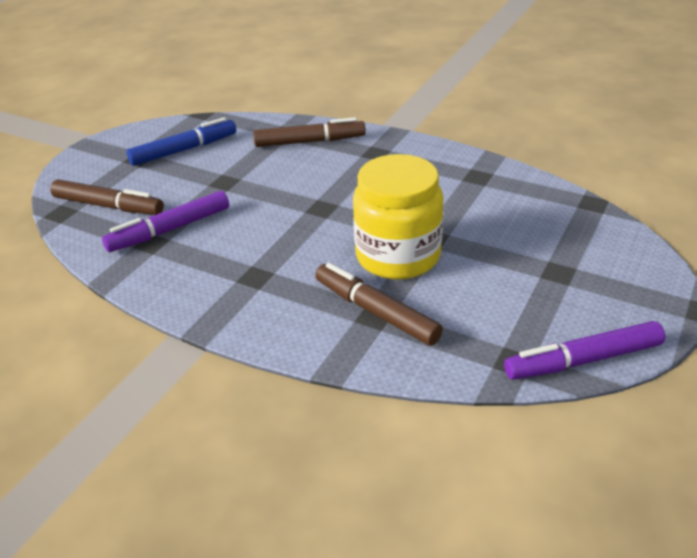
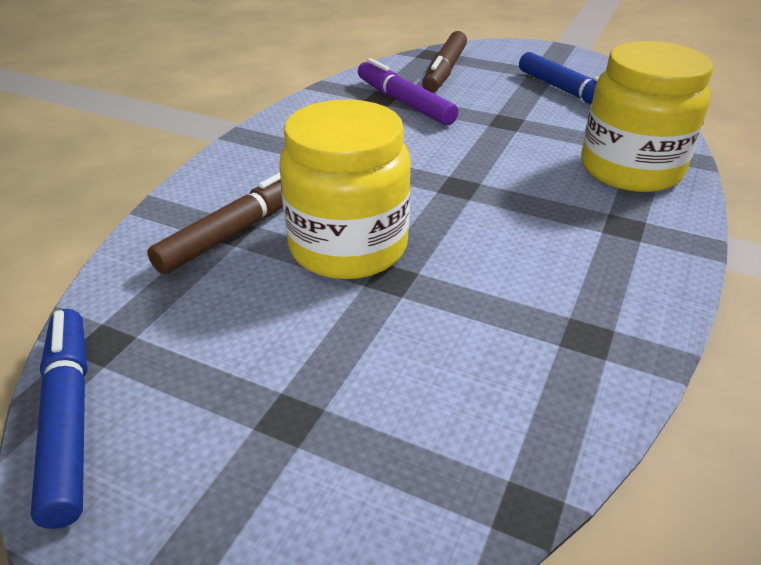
camera: 85 degrees right, 0 degrees up
brown marker [253,117,366,147] -> yellow jar [581,41,713,192]
purple marker [504,321,665,380] -> blue marker [31,309,88,529]

